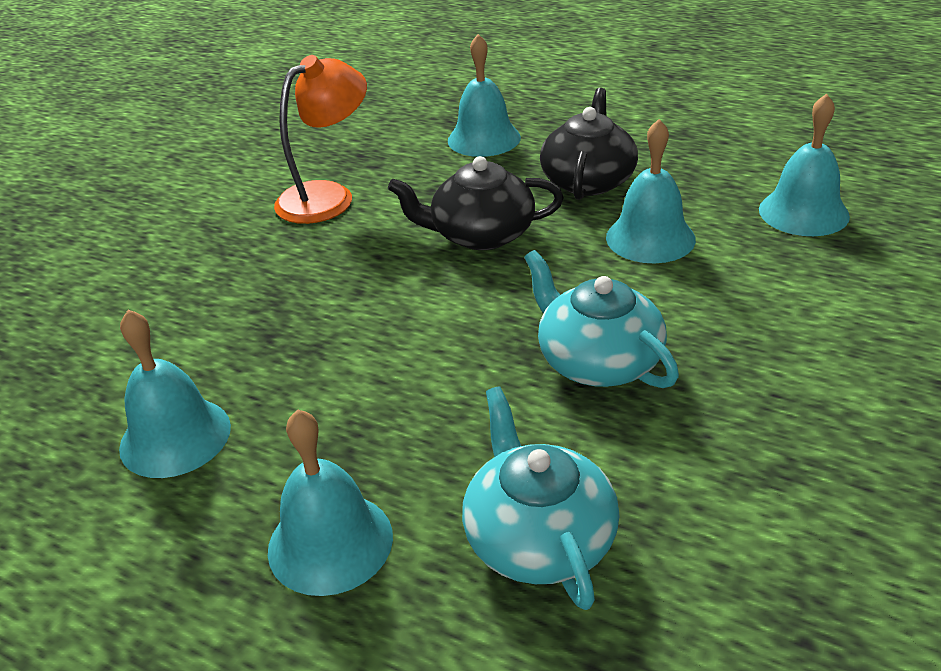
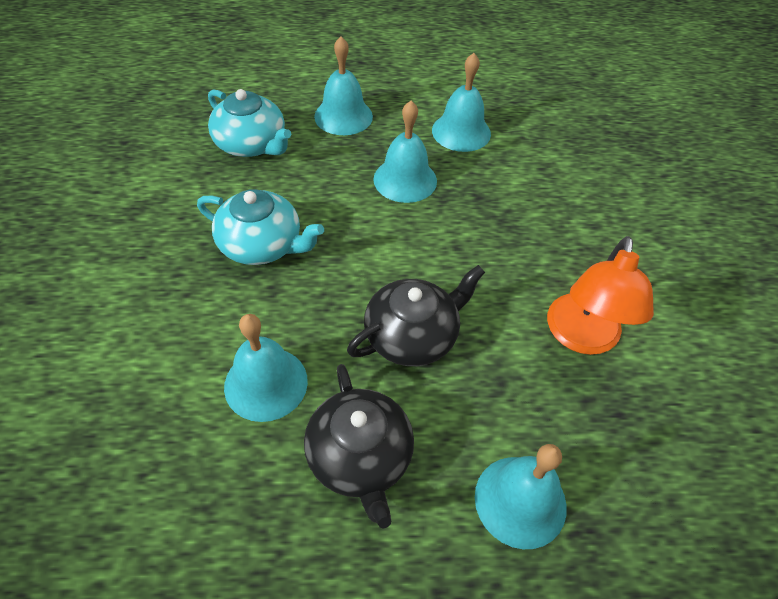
camera: 145 degrees right, 15 degrees up
turquoise bell [759,93,850,236] -> turquoise bell moved to [373,101,437,203]

